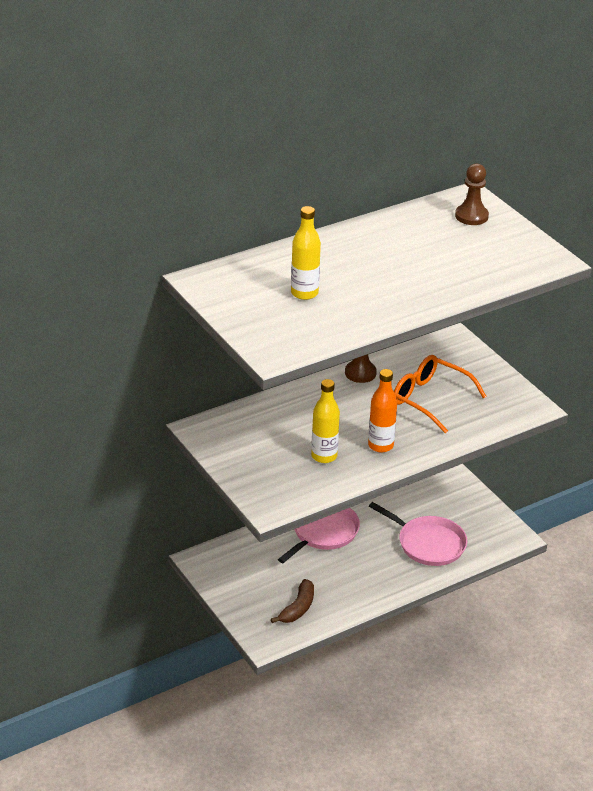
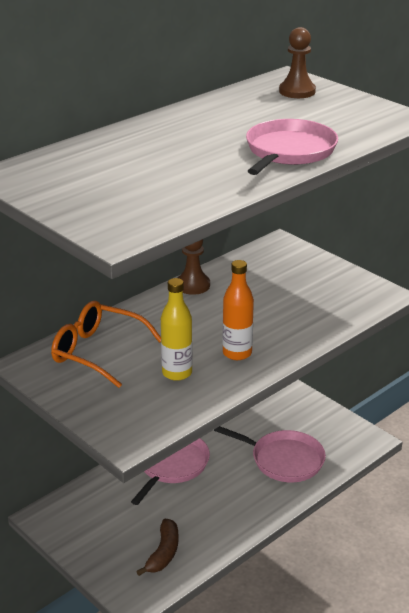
camera: 10 degrees left, 5 degrees down
yellow bottle [291,206,321,300] -> none
orange glasses [394,355,487,433] -> orange glasses moved to [51,301,161,388]
none -> pink pan [246,119,338,175]

